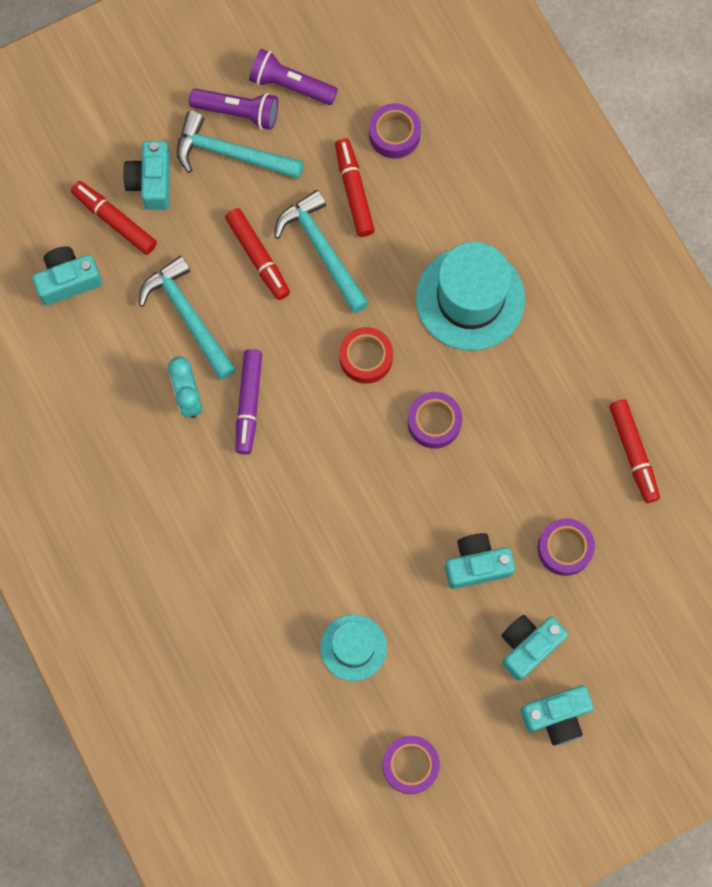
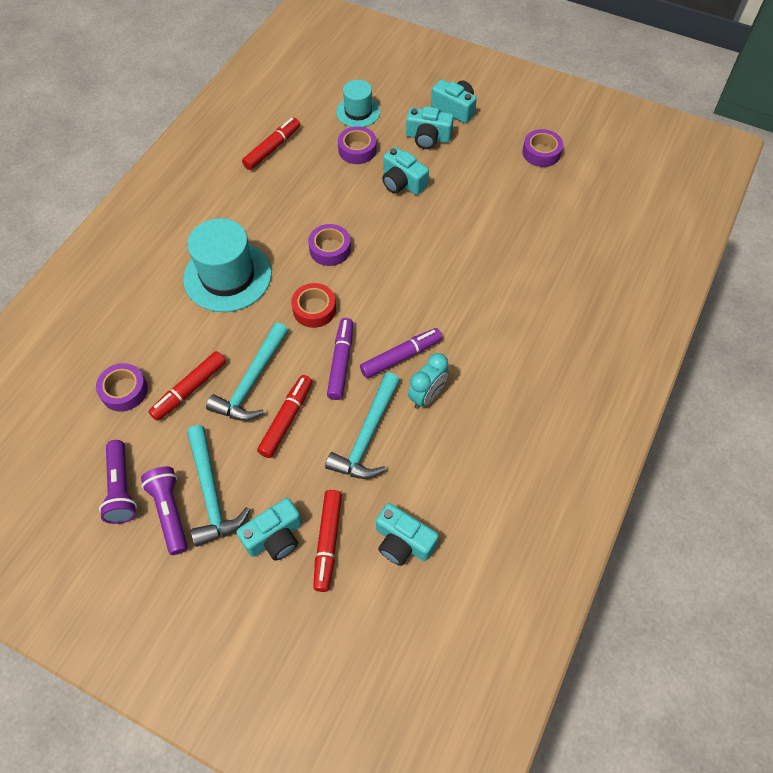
camera: 125 degrees left, 15 degrees down
turquoise hat [320,614,387,681] -> turquoise hat moved to [336,80,380,127]
none -> purple marker [327,318,353,400]

